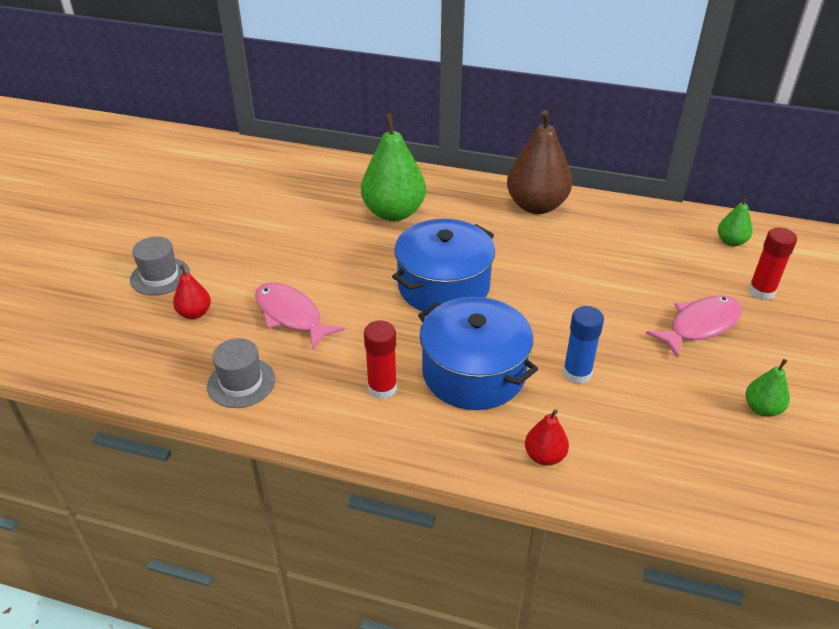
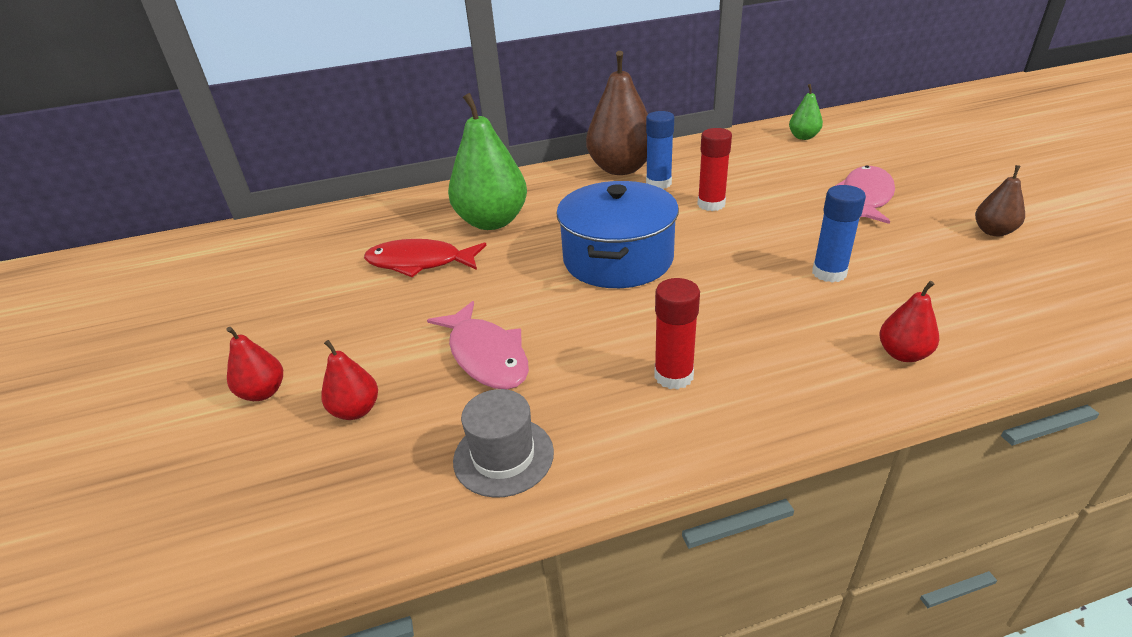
camera: 30 degrees left, 5 degrees down
grey hat [130,237,190,296] -> red pear [226,327,283,401]
pink fish [255,283,345,351] -> pink fish turned 135 degrees counterclockwise [427,301,529,390]
blue pot [418,297,538,410] -> none
green pear [746,359,790,417] -> brown pear [975,165,1025,236]
red glue stick [748,227,797,300] -> red glue stick moved to [697,128,732,211]
none -> red fish [364,239,486,277]
none -> blue glue stick [646,111,674,189]

